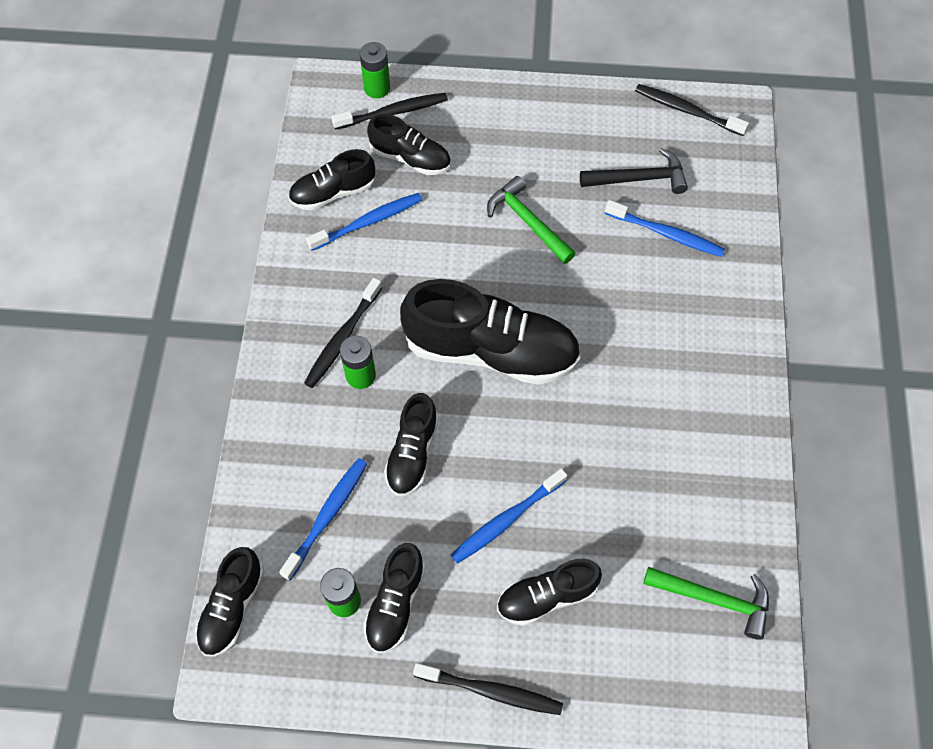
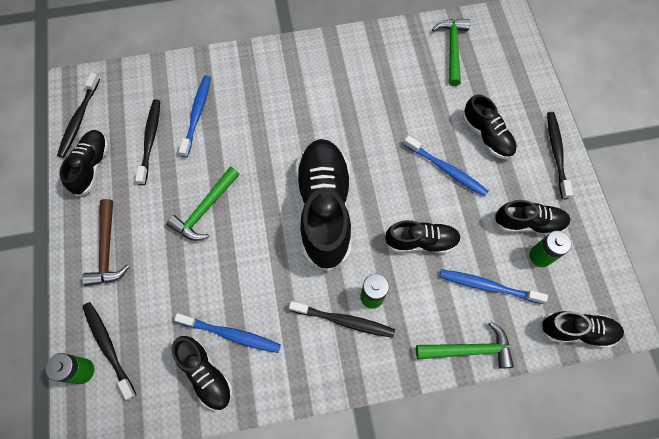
camera: 105 degrees left, 5 degrees up
blue toothbrush [306,193,422,251] -> blue toothbrush turned 150 degrees clockwise [174,313,281,353]
black shoe [367,114,451,175] -> black shoe moved to [60,130,109,196]
black hammer [580,148,688,194] -> black toothbrush [135,99,160,185]
none -> brown hammer [82,199,129,286]
none -> green hammer [416,321,514,369]

